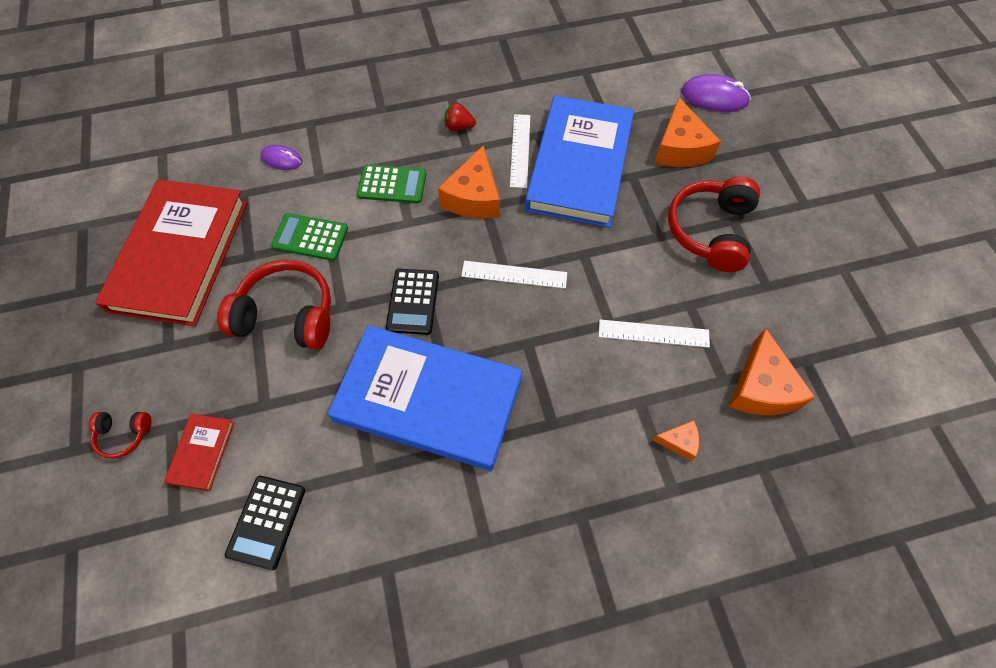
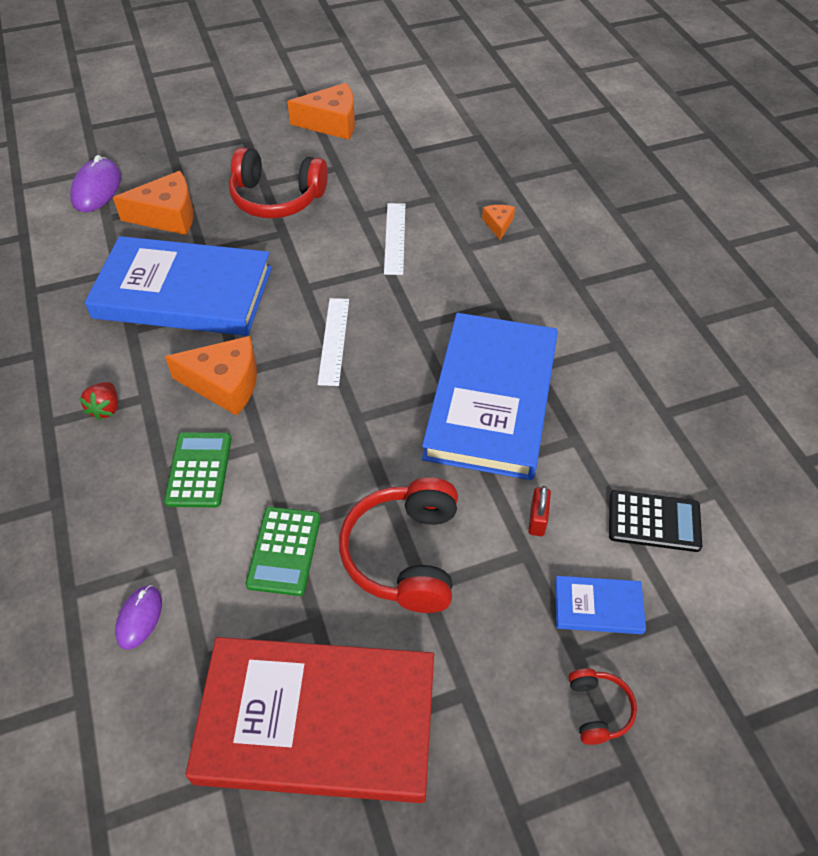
camera: 95 degrees left, 10 degrees down
red book [164,414,234,491] -> blue book [555,576,646,634]
black calculator [386,269,439,335] -> none
white ruler [510,114,530,188] -> none
orange cheese [729,328,815,416] -> orange cheese moved to [287,83,355,140]
none -> red padlock [528,486,551,536]

